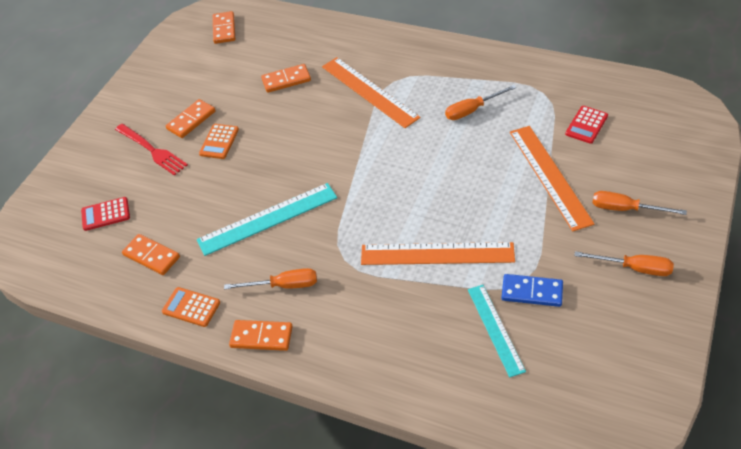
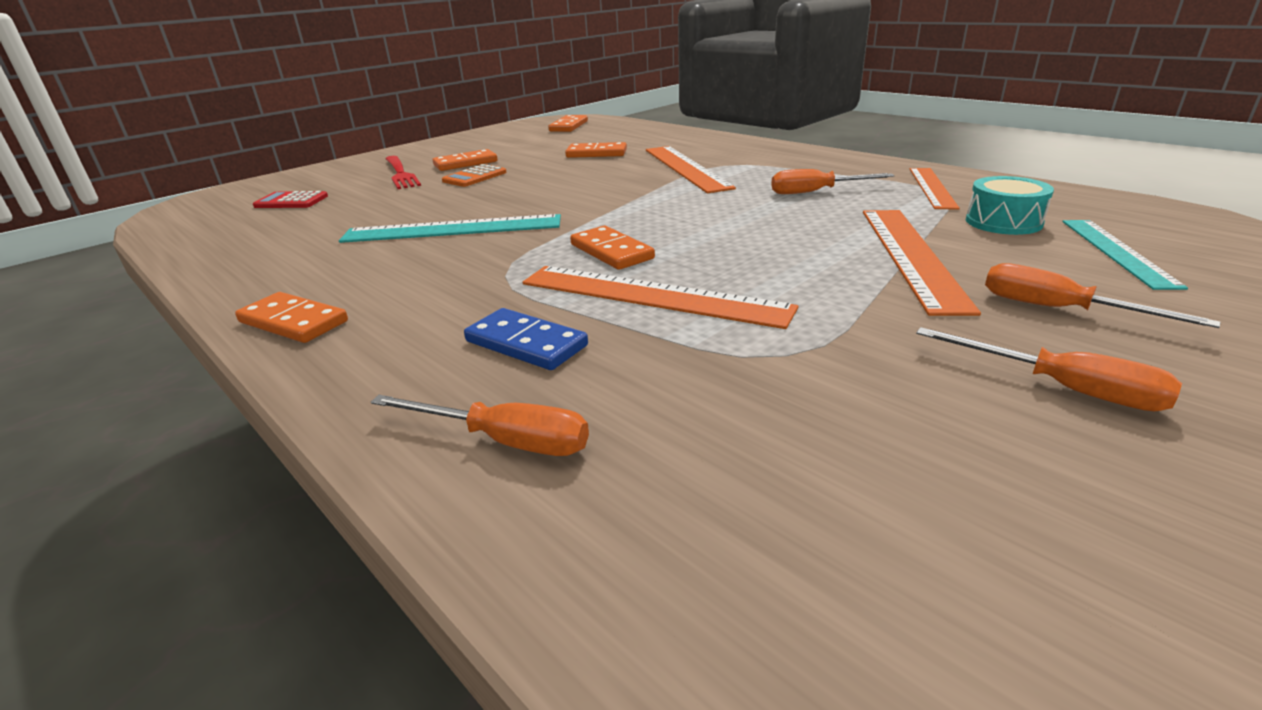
camera: 20 degrees right, 20 degrees down
orange domino [122,234,180,275] -> orange domino moved to [570,226,655,270]
orange calculator [162,287,220,327] -> none
orange screwdriver [224,268,317,289] -> orange screwdriver moved to [371,395,589,456]
turquoise ruler [468,285,526,377] -> turquoise ruler moved to [1062,220,1188,290]
blue domino [502,274,563,307] -> blue domino moved to [464,308,588,370]
red calculator [565,106,608,144] -> turquoise drum [966,176,1054,235]
none -> orange ruler [910,168,960,209]

